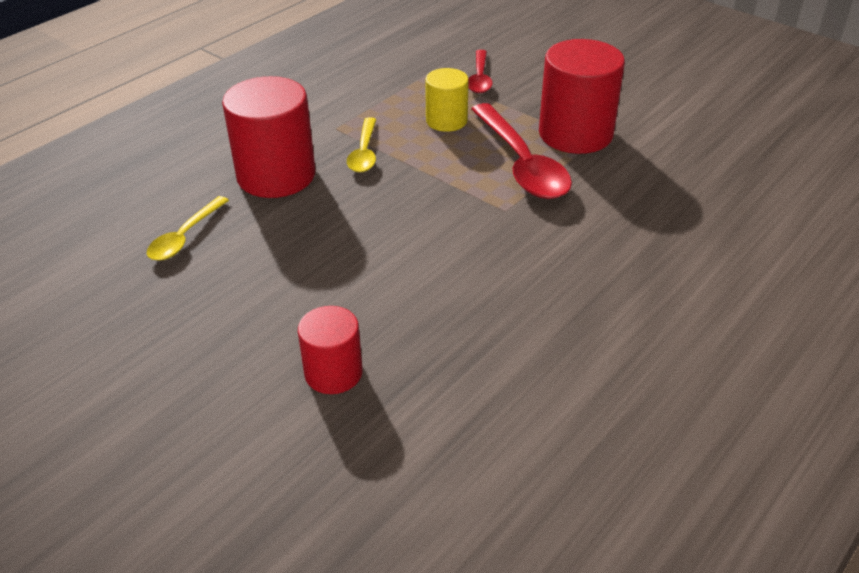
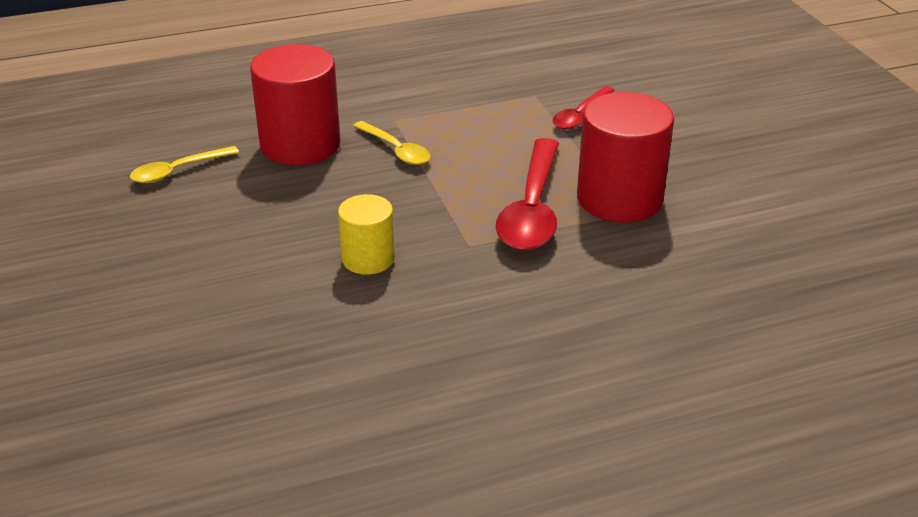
camera: 30 degrees right, 5 degrees down
red cylinder [298,306,363,394] -> none
yellow spoon [347,117,377,173] -> yellow spoon turned 75 degrees counterclockwise [353,121,431,165]
yellow cylinder [425,68,469,132] -> yellow cylinder moved to [338,194,395,275]

